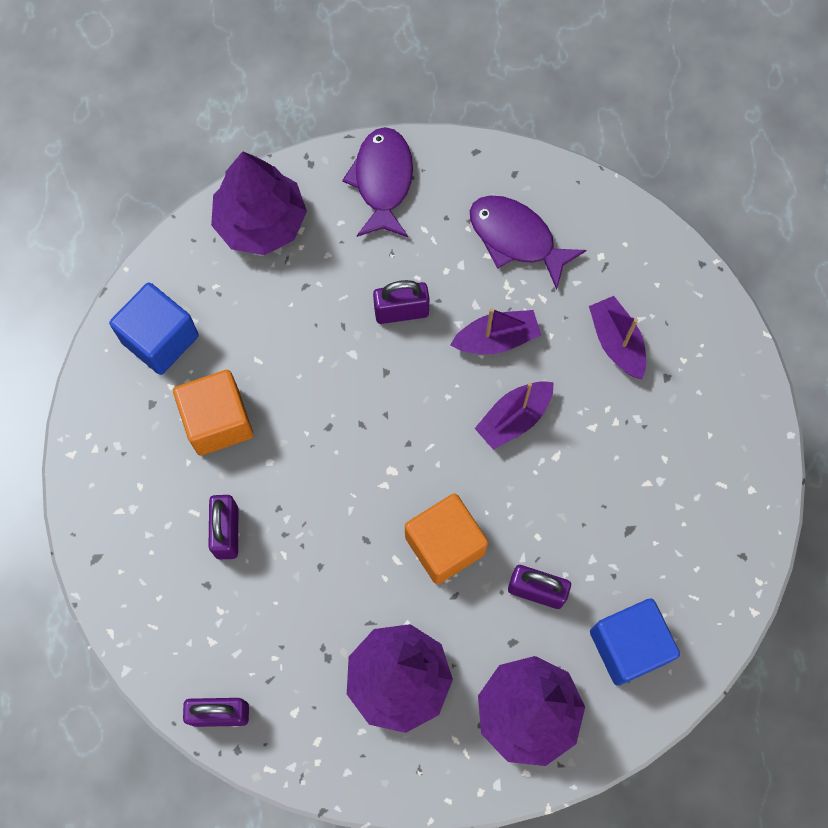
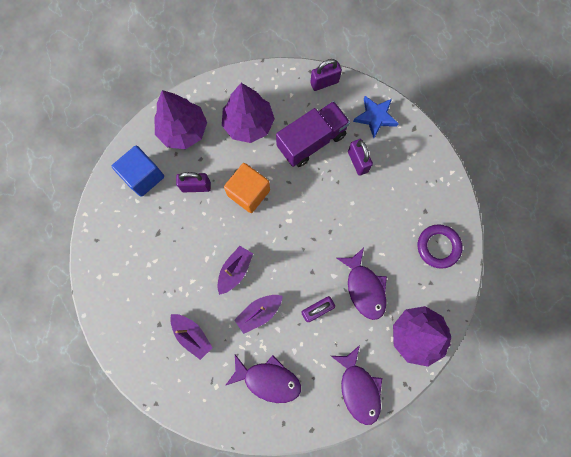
camera: 160 degrees right, 5 degrees up
blue cube [109,282,199,375] -> purple ring [418,224,463,269]
orange cube [173,370,253,456] -> none
none -> purple truck [276,101,350,167]
none -> purple fish [337,248,387,320]
none -> blue star [353,96,399,138]

